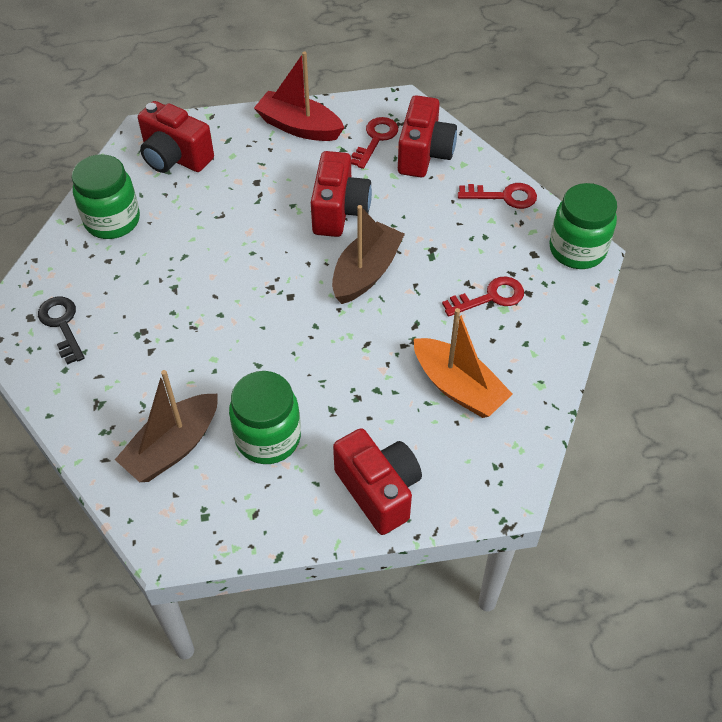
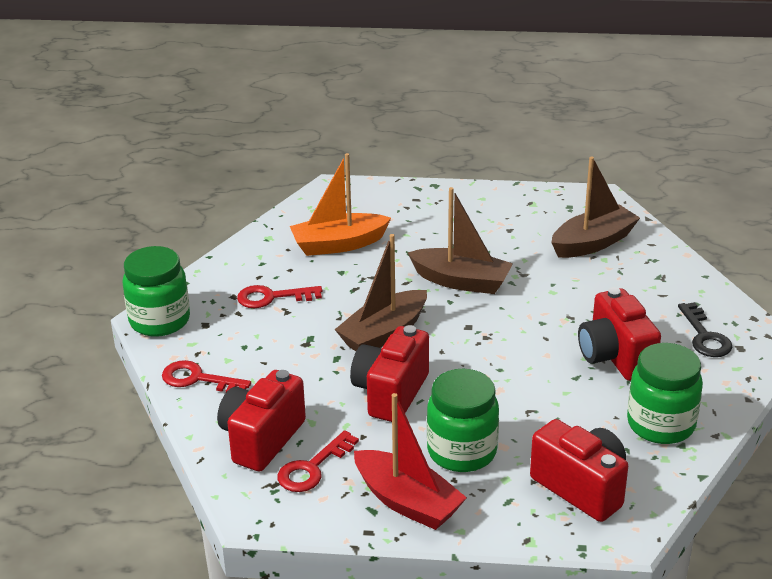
camera: 165 degrees left, 20 degrees down
green jar [229,371,301,464] -> green jar moved to [427,369,499,472]
red camera [333,428,422,535] -> red camera moved to [578,287,661,381]
orange boat [414,308,513,418] -> orange boat turned 75 degrees counterclockwise [290,153,391,256]
none -> brown boat [408,187,513,294]

